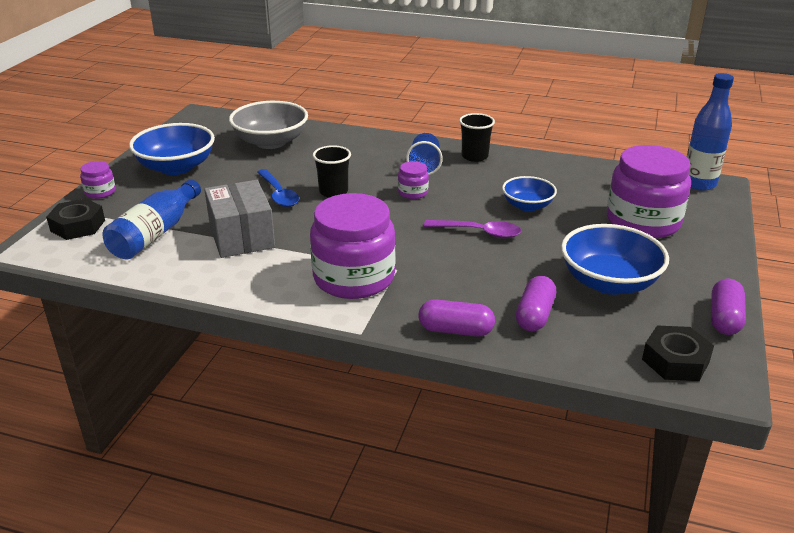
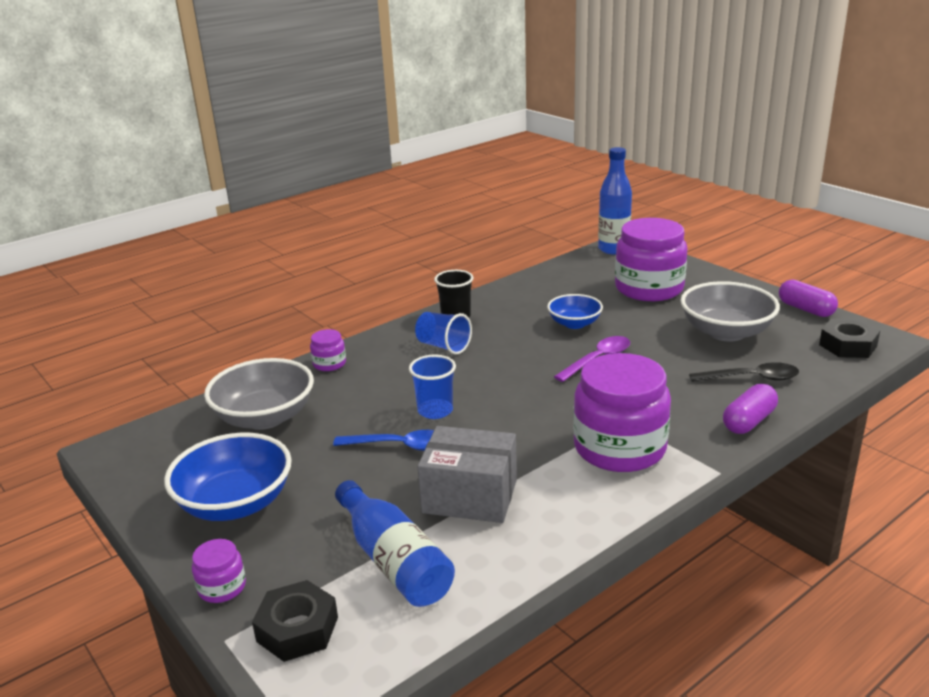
camera: 55 degrees left, 5 degrees down
black cup [313,145,351,198] -> blue cup [409,355,456,419]
purple jar [398,161,429,199] -> purple jar moved to [310,329,346,371]
purple capsule [516,276,556,332] -> black spoon [689,362,799,382]
blue bowl [561,224,669,295] -> grey bowl [680,281,780,342]

